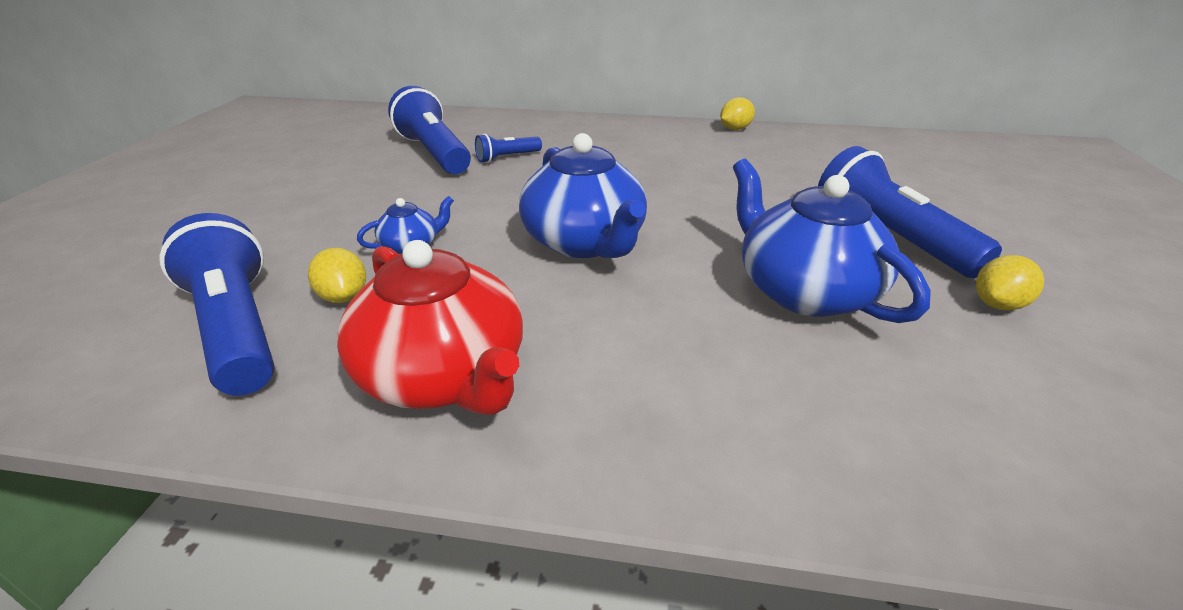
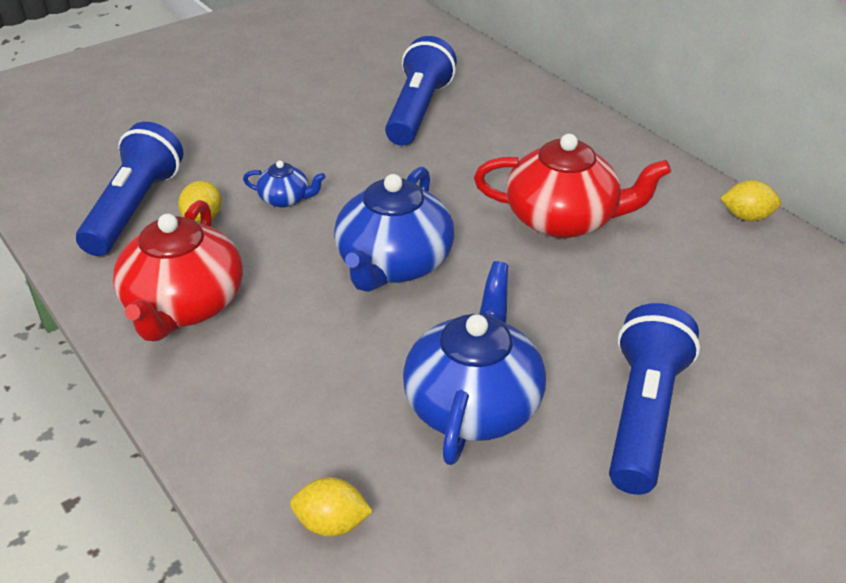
camera: 45 degrees right, 5 degrees up
blue flashlight [475,134,542,163] -> none
yellow lemon [976,255,1044,310] -> yellow lemon moved to [290,477,373,537]
none -> red teapot [474,134,671,238]

